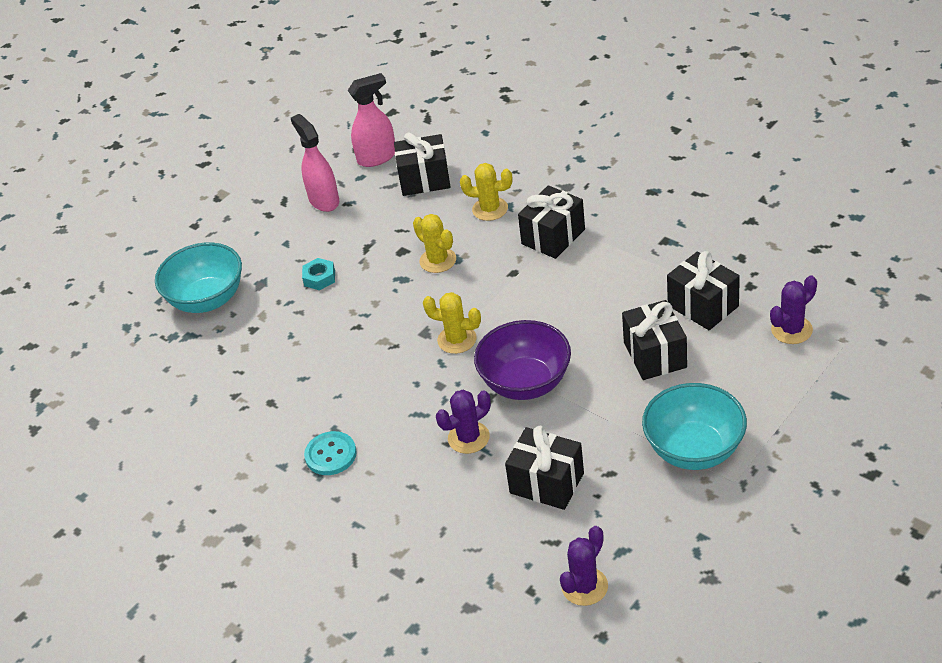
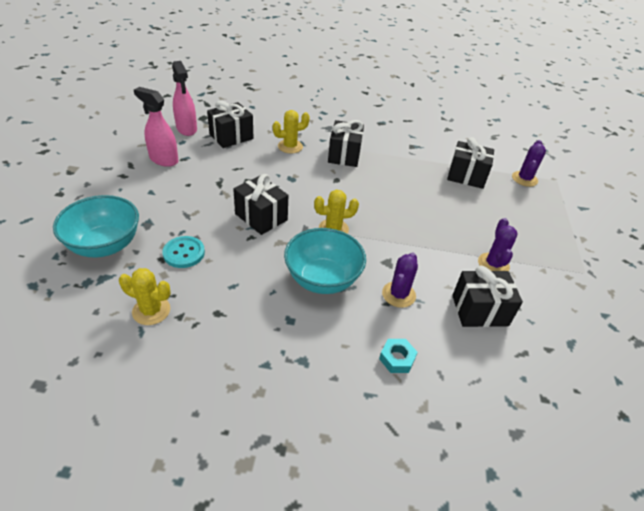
camera: 40 degrees left, 0 degrees up
turquoise nut [302,258,335,290] -> turquoise nut moved to [379,339,418,373]
turquoise button [304,431,357,475] -> turquoise button moved to [162,236,205,268]
pink spray bottle [348,73,395,167] -> pink spray bottle turned 120 degrees clockwise [172,61,197,136]
yellow cactus [413,214,456,273] -> yellow cactus moved to [119,268,171,325]
purple bowl [474,320,571,400] -> none
purple cactus [560,526,608,606] -> purple cactus moved to [478,218,518,271]
black gift [622,300,687,380] -> black gift moved to [233,174,288,235]
turquoise bowl [642,383,747,470] -> turquoise bowl moved to [284,228,366,294]

